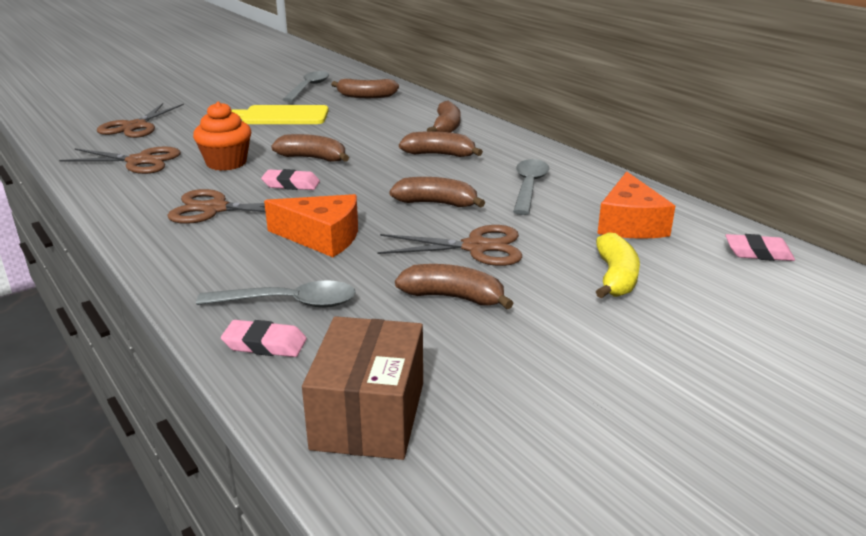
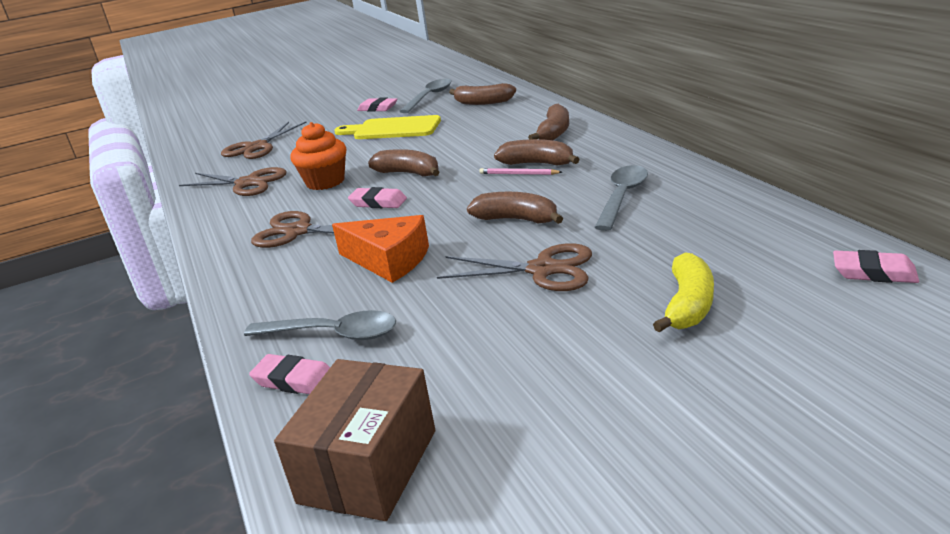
camera: 15 degrees right, 0 degrees up
brown banana [395,264,513,309] -> none
orange cheese [597,172,675,239] -> none
none -> pink eraser [357,98,397,112]
none -> pink pencil [479,168,562,175]

